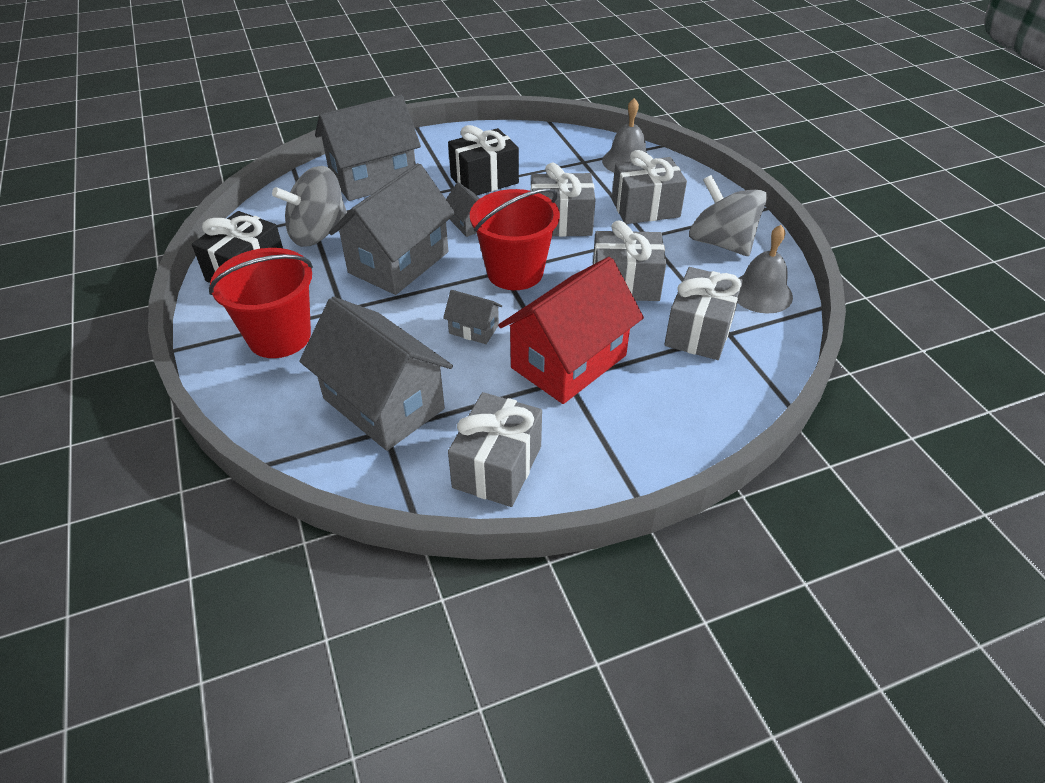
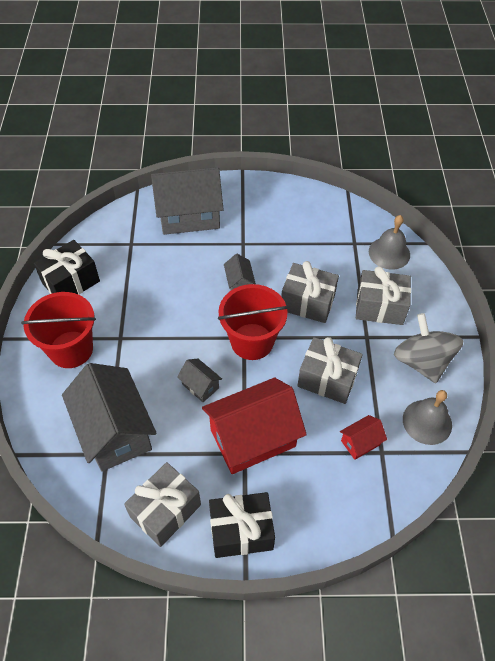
camera: 20 degrees right, 10 degrees up
grey spinning top [272,166,347,247] -> none
grey house [329,163,456,295] -> none
black gift [448,125,519,195] -> black gift moved to [209,492,275,558]
grey gift [664,267,743,360] -> red house [340,415,387,460]

